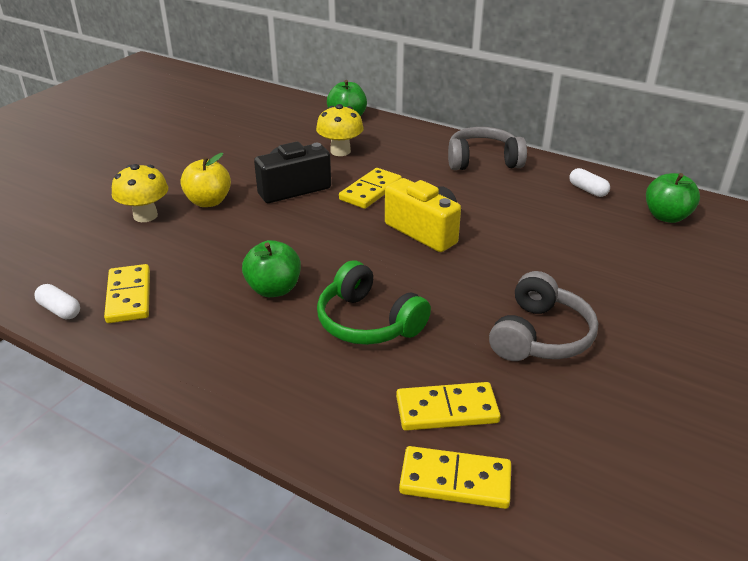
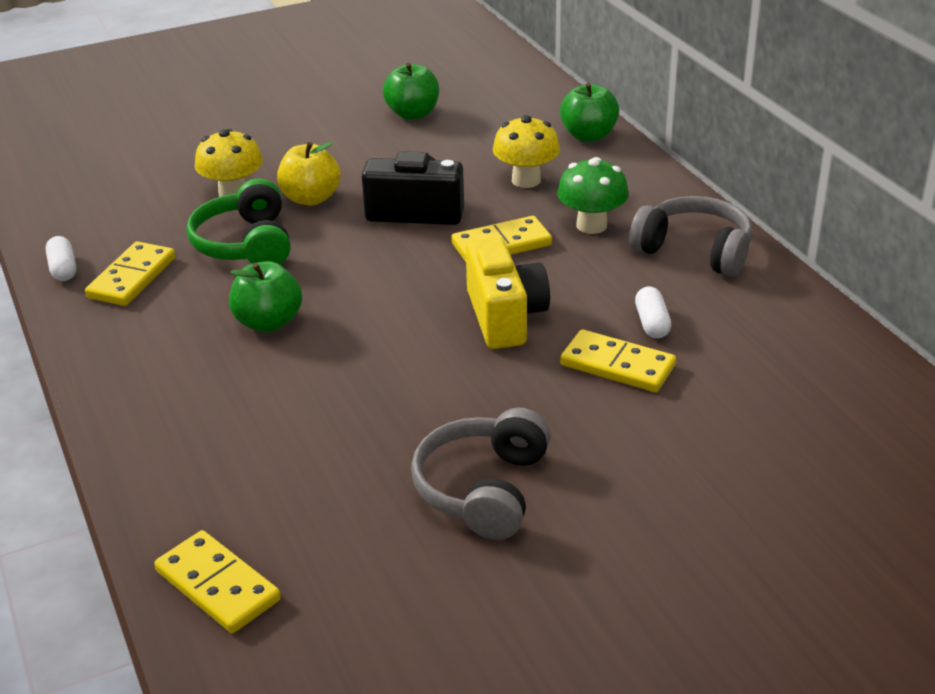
camera: 35 degrees right, 0 degrees up
green headphones [317,260,431,345] -> green headphones moved to [187,178,290,265]
yellow domino [396,382,501,431] -> yellow domino moved to [560,329,676,392]
grey headphones [489,271,598,361] -> grey headphones turned 135 degrees clockwise [411,408,551,540]
white capsule [569,168,610,197] -> white capsule moved to [635,286,671,338]
green apple [646,173,700,223] -> green apple moved to [383,63,439,120]
none -> green mushroom [557,157,629,234]

